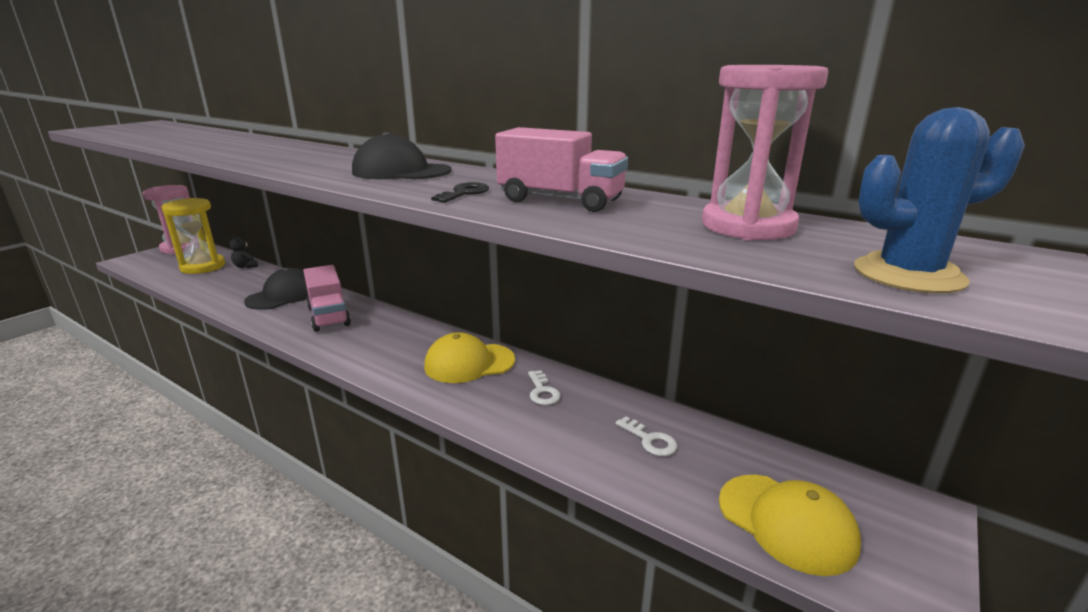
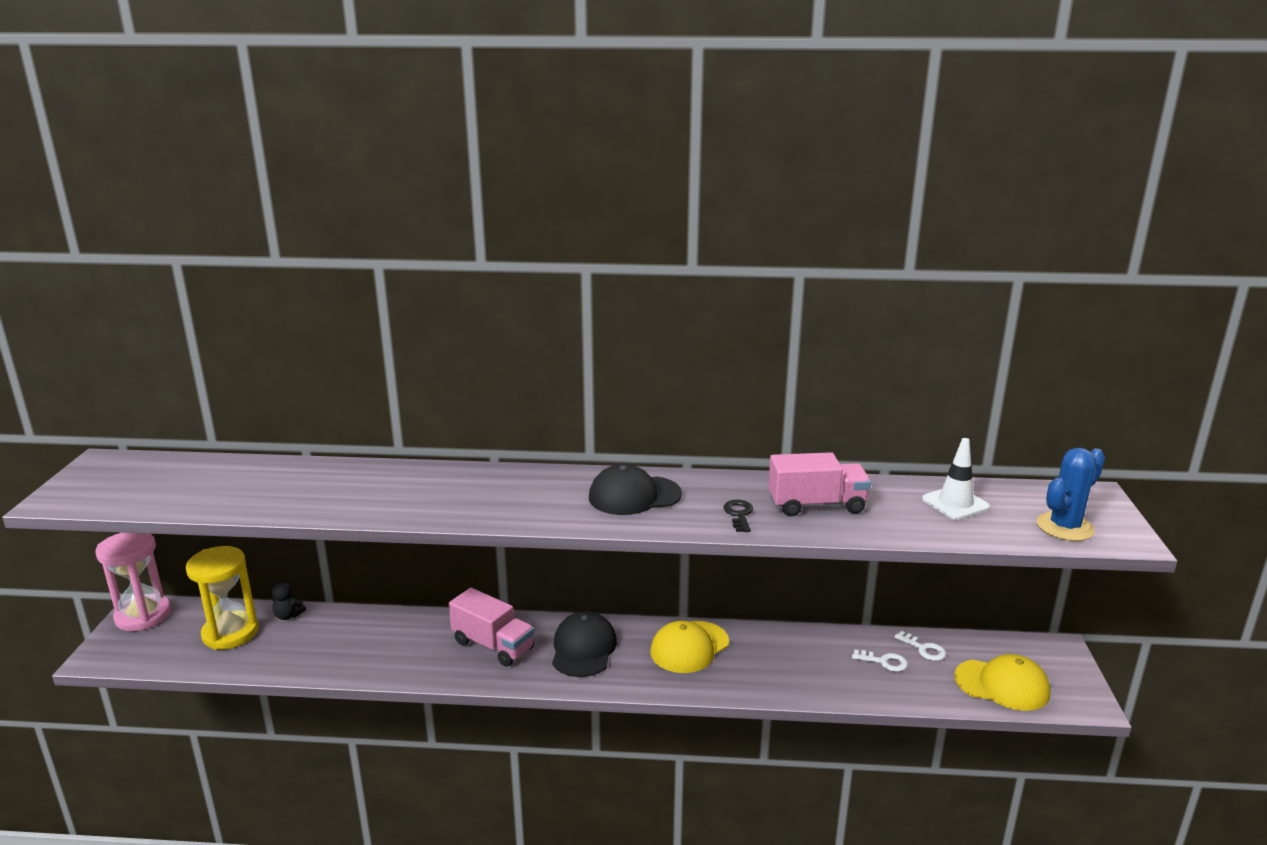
camera: 30 degrees left, 0 degrees up
black cap [244,268,308,310] -> black cap moved to [552,612,617,677]
white key [528,370,561,405] -> white key moved to [895,631,946,661]
pink hourglass [702,65,829,240] -> white traffic cone [922,438,990,520]

